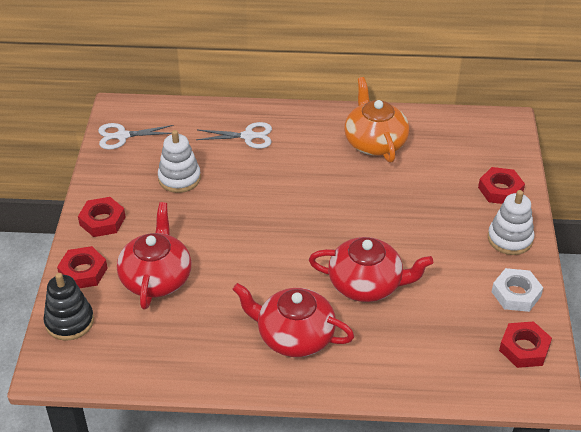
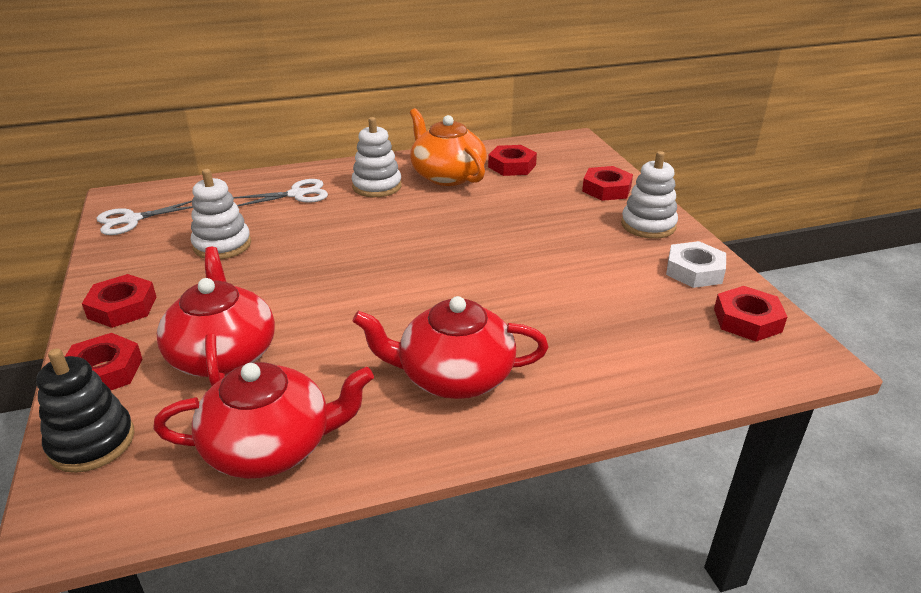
camera: 20 degrees left, 10 degrees down
red teapot [309,237,433,302] -> red teapot moved to [153,362,374,479]
none -> white stacking toy [352,117,402,197]
none -> red nut [488,145,537,176]

